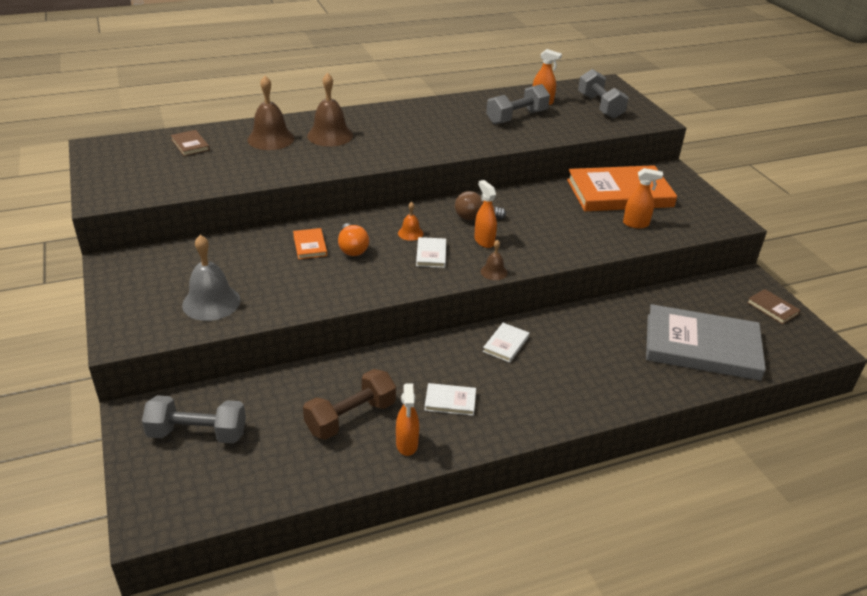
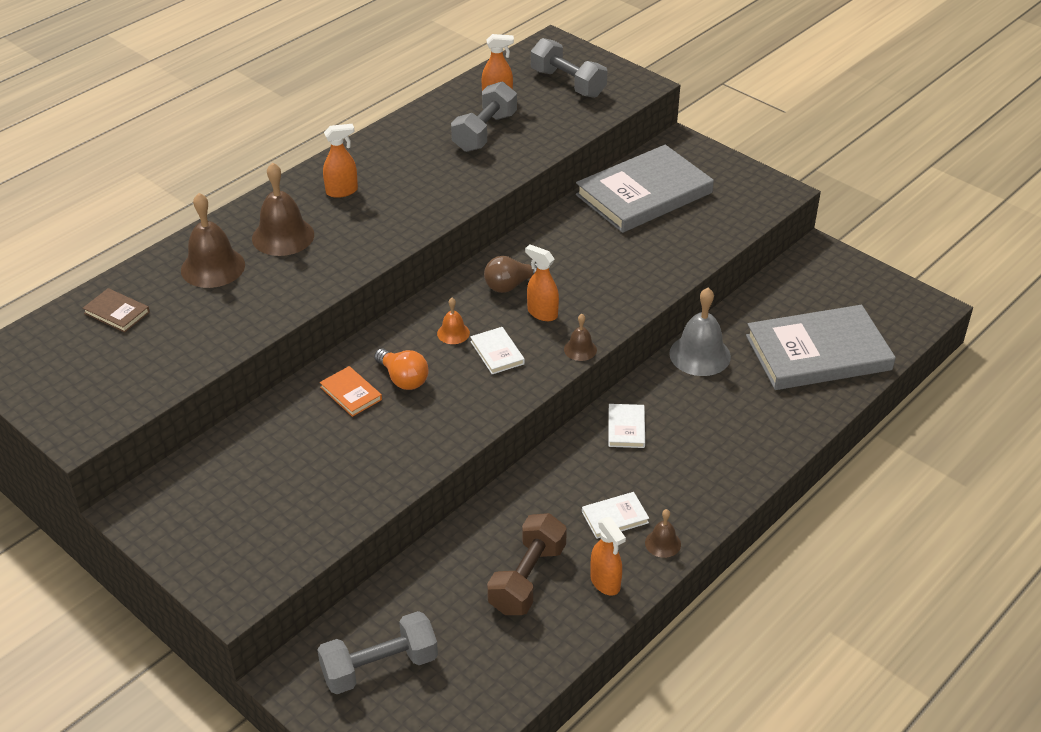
camera: 25 degrees left, 5 degrees up
grey bell [182,235,241,321] -> grey bell moved to [669,288,731,376]
orange book [567,165,677,211] -> grey book [576,145,714,233]
orange spray bottle [623,168,663,228] -> orange spray bottle moved to [323,124,358,198]
brown book [747,289,801,324] -> none
none -> brown bell [645,509,681,558]

